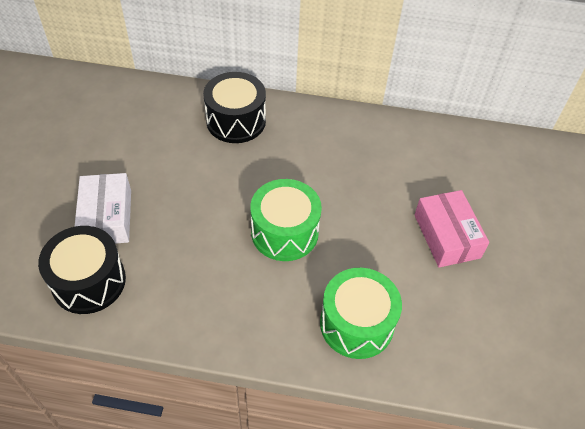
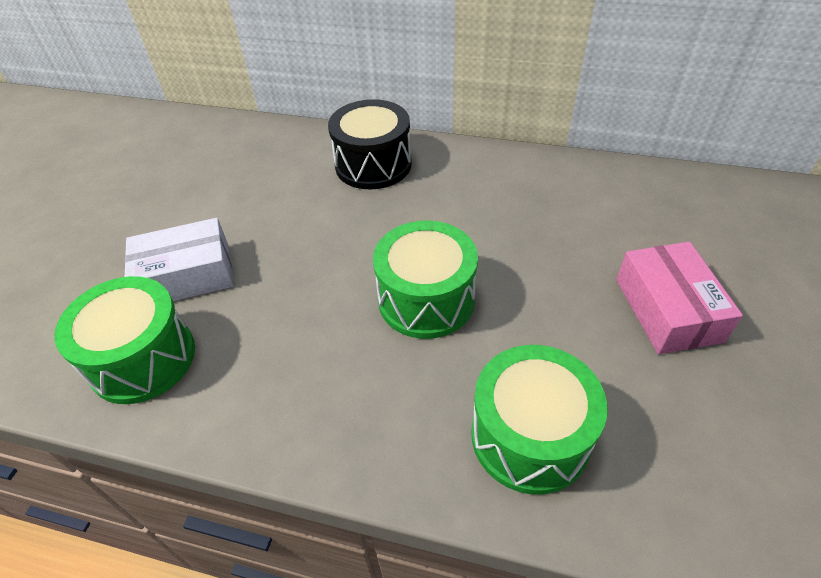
camera: 10 degrees right, 5 degrees down
black drum [38,226,126,314] -> green drum [54,276,195,404]
white box [74,173,131,244] -> white box turned 75 degrees clockwise [125,218,234,301]

